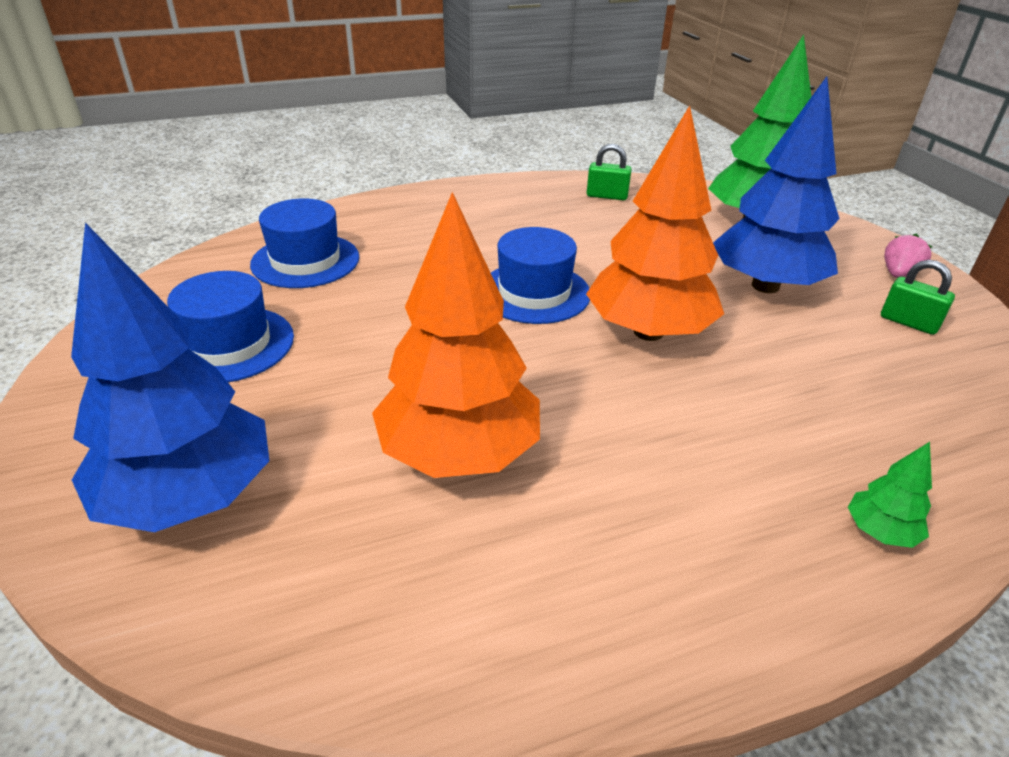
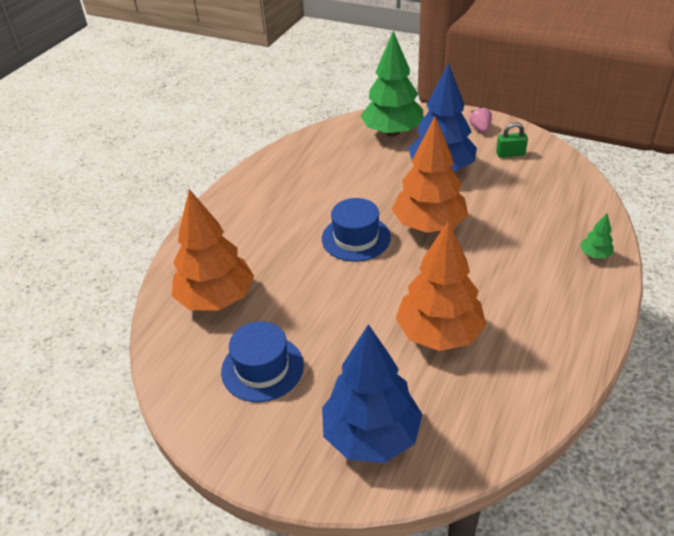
camera: 40 degrees left, 5 degrees up
blue hat [250,199,359,288] -> orange tree [172,189,254,311]
green padlock [587,144,632,200] -> none

